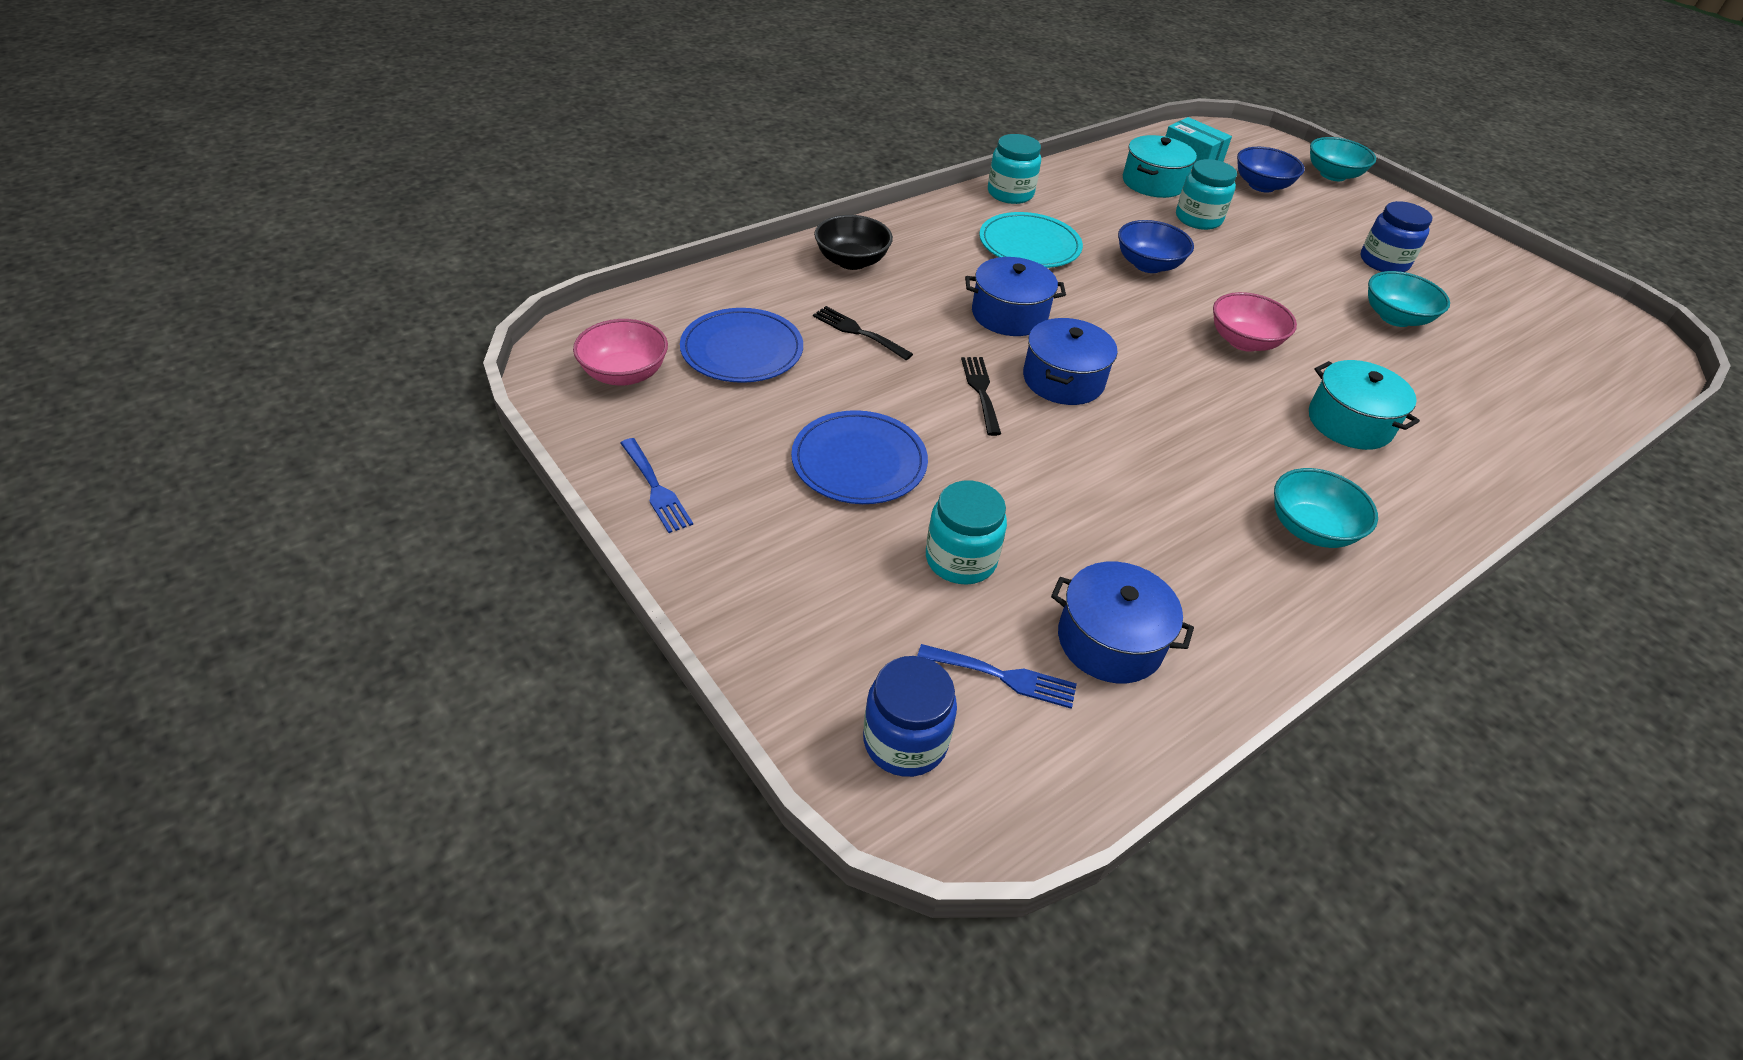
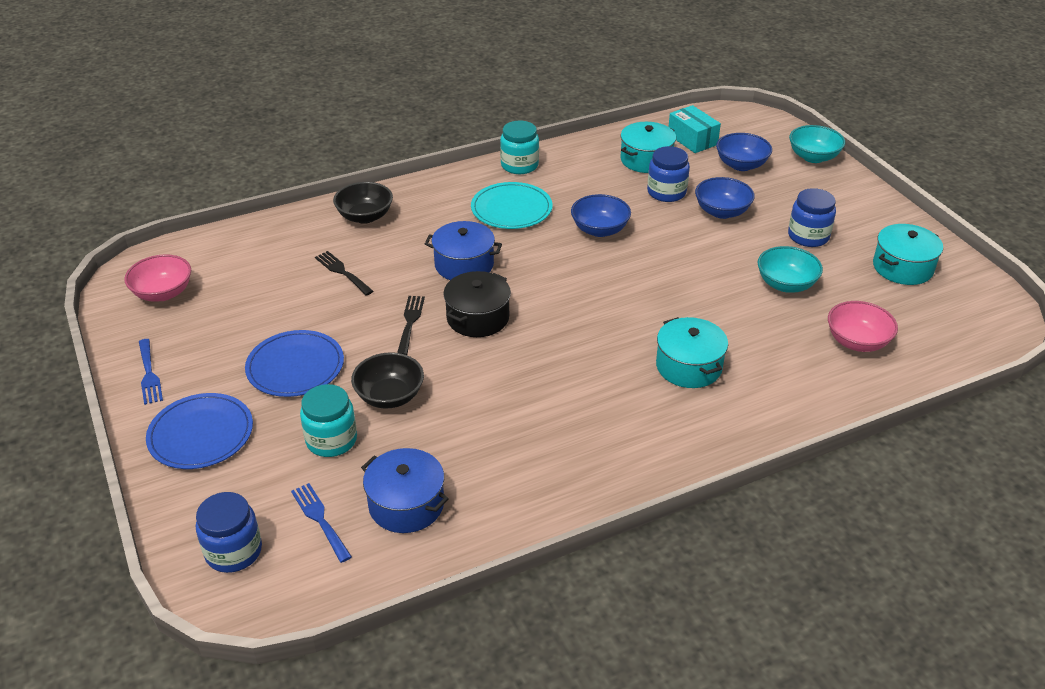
camera: 15 degrees right, 5 degrees down
blue plate [680,308,803,383] -> blue plate moved to [146,393,253,469]
blue fork [917,644,1077,709] -> blue fork turned 150 degrees counterclockwise [291,483,352,563]
blue pot [1023,318,1117,405] -> black pot [443,271,511,337]
turquoise jar [1176,159,1237,230] -> blue jar [647,146,690,202]
pink bowl [1213,292,1297,352] -> pink bowl moved to [828,301,898,352]
turquoise bowl [1274,468,1378,548] -> none
none -> black bowl [351,352,424,409]
none -> blue bowl [695,177,755,219]
none -> turquoise pot [873,224,943,285]

